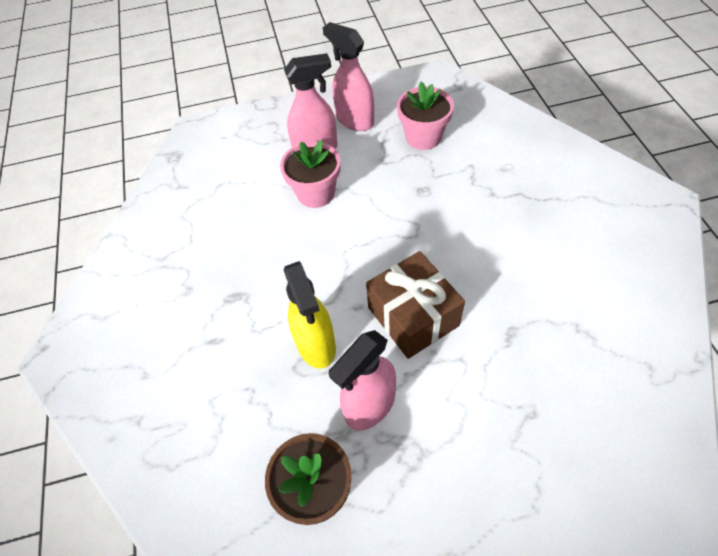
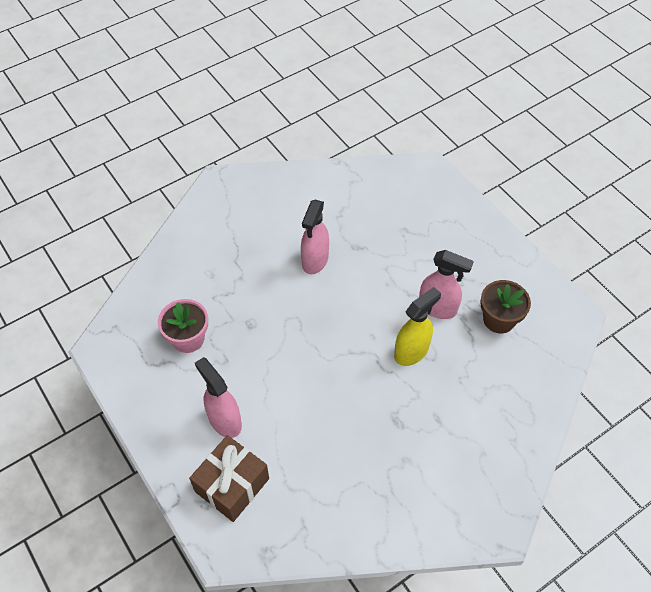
camera: 115 degrees left, 0 degrees up
pink flower pot [280,140,340,208] -> none
pink spray bottle [323,22,374,131] -> pink spray bottle moved to [301,200,329,274]
brown gift [366,251,465,359] -> brown gift moved to [189,435,269,522]

